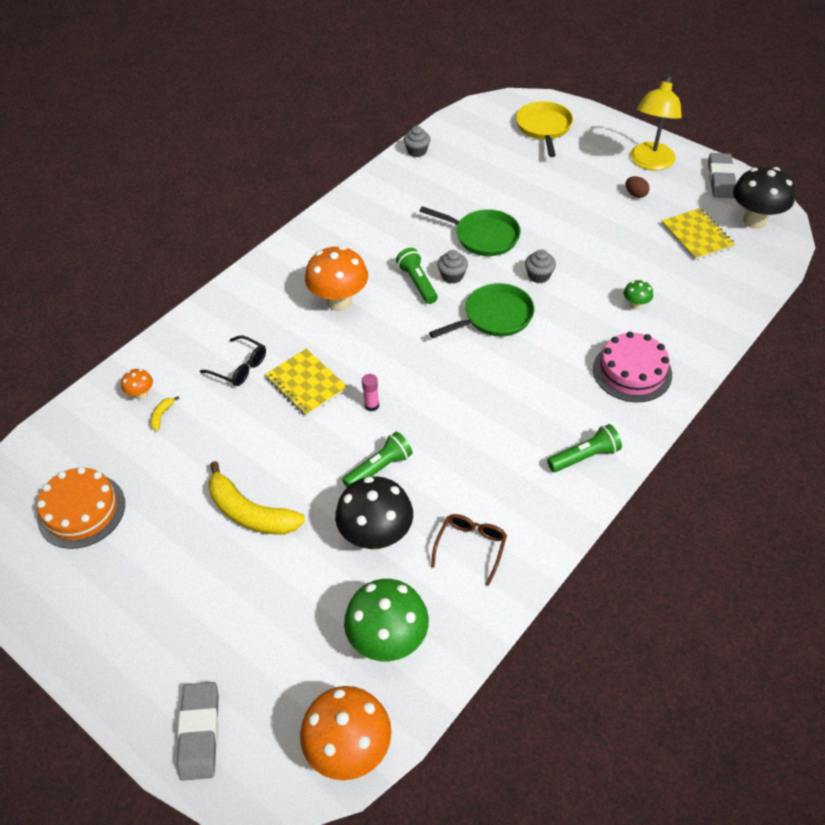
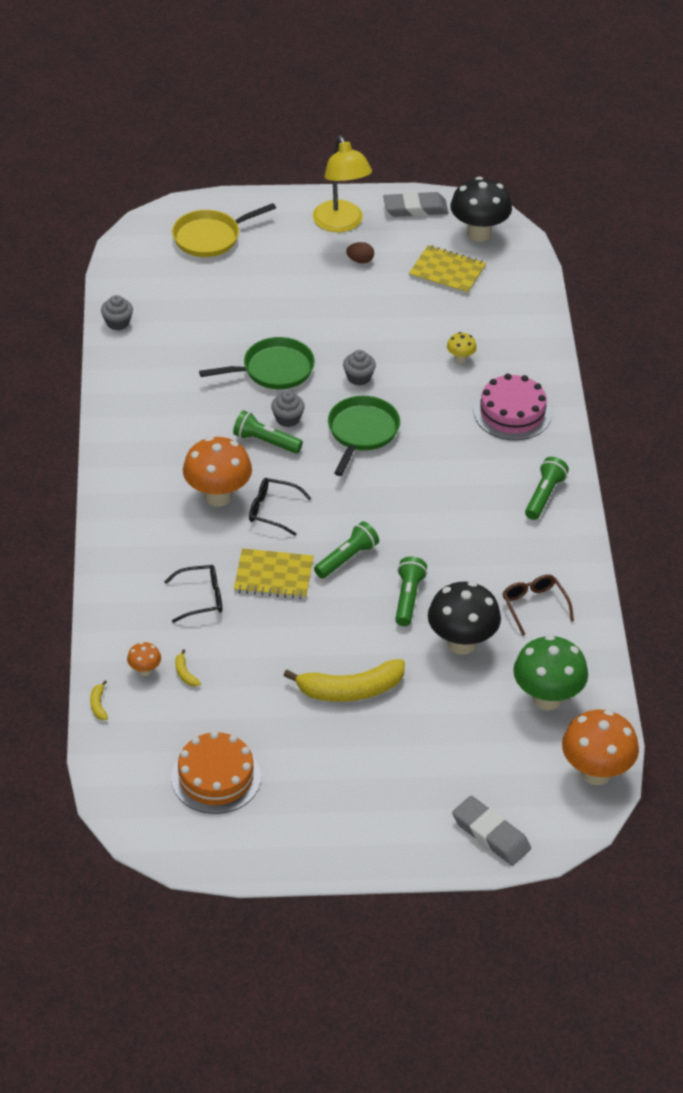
camera: 45 degrees left, 5 degrees down
pink glue stick [362,374,379,411] -> green flashlight [314,521,379,578]
yellow pan [516,101,573,157] -> yellow pan turned 75 degrees counterclockwise [172,203,276,257]
green mushroom [624,280,653,310] -> yellow mushroom [447,332,477,363]
grey eraser [708,153,736,198] -> grey eraser turned 60 degrees counterclockwise [383,192,449,217]
none -> yellow banana [90,681,108,720]
none -> black glasses [249,478,312,536]

